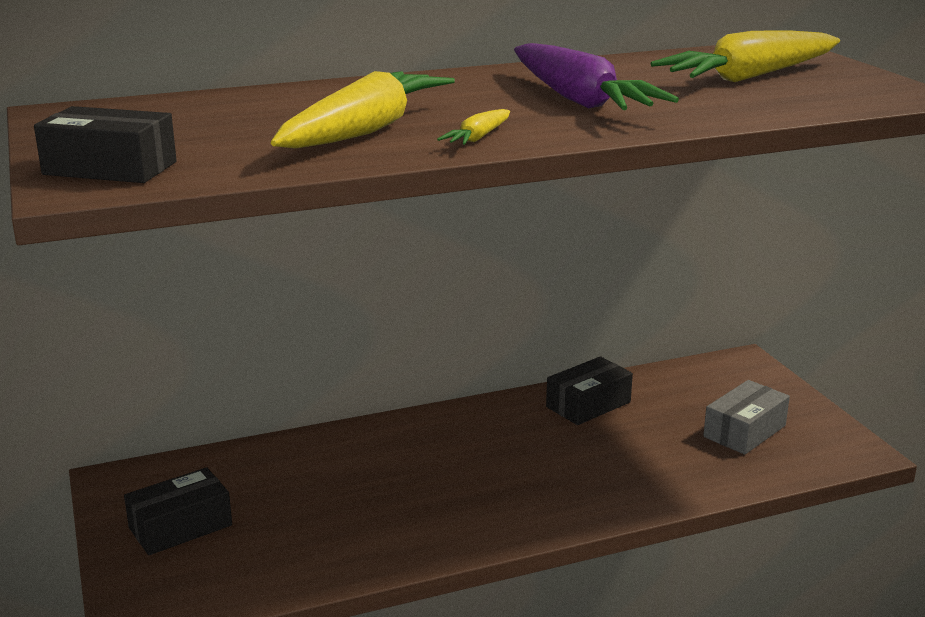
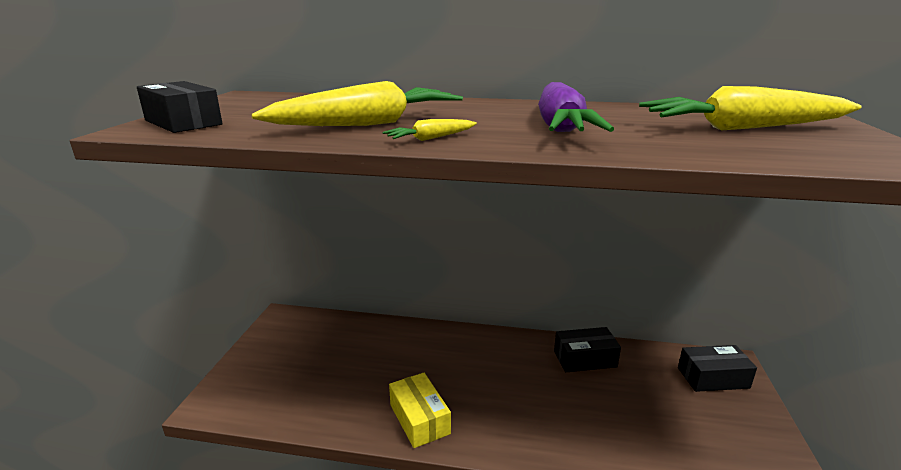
camera: 30 degrees right, 0 degrees up
black box [124,467,232,555] -> black box moved to [678,345,757,392]
grey box [703,380,790,455] -> none
none -> yellow box [389,373,451,448]

